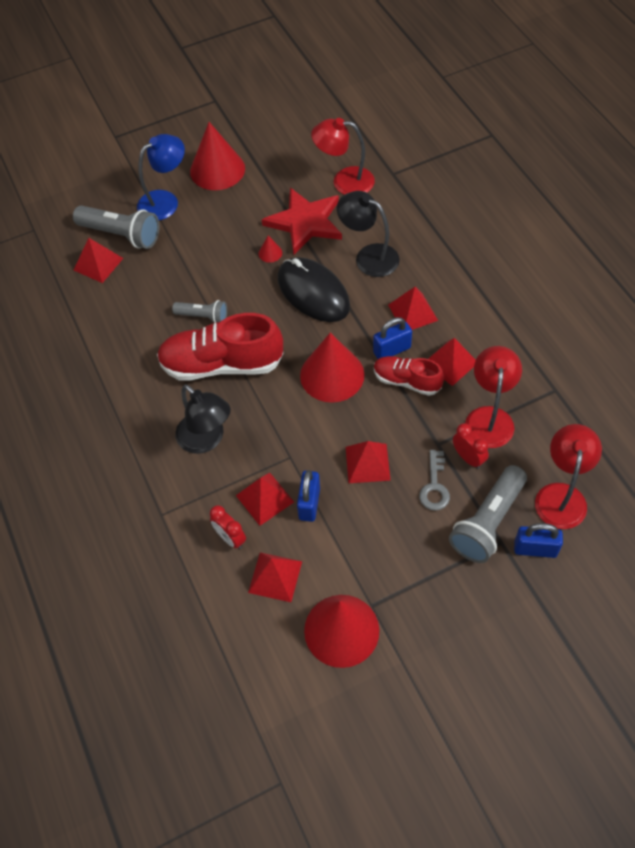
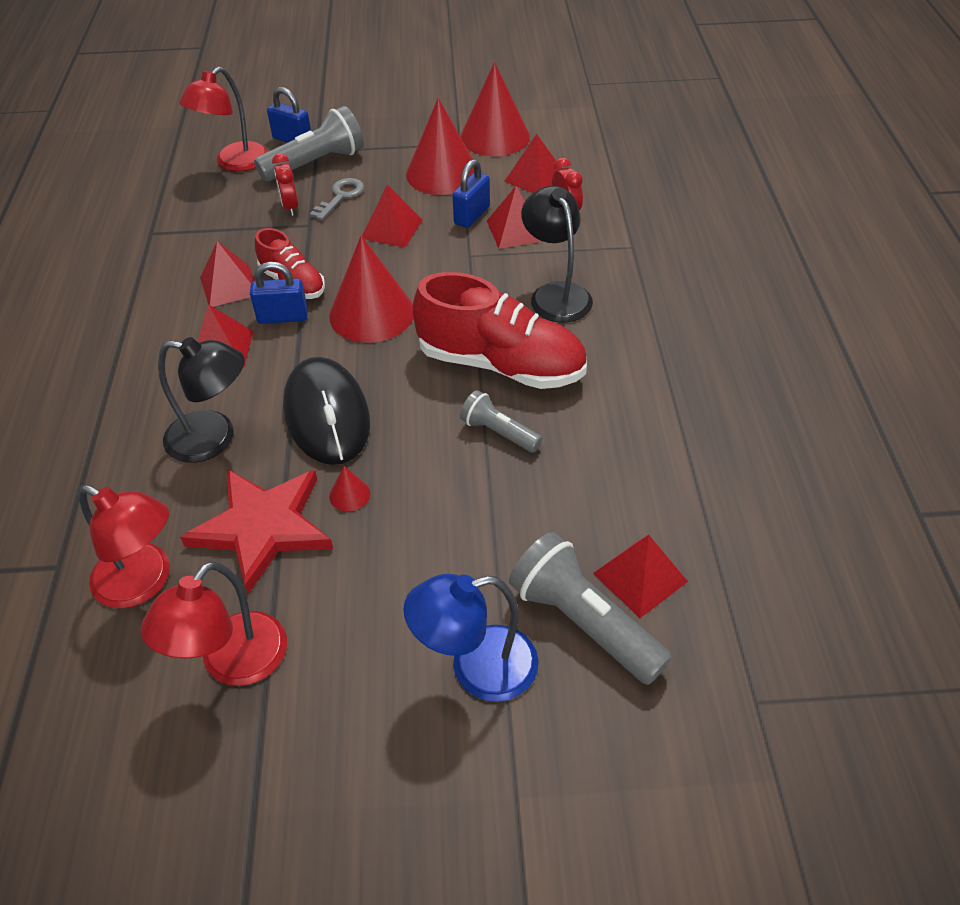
camera: 160 degrees left, 10 degrees down
red cone [190,122,245,190] -> red cone moved to [406,98,474,195]
black lamp [337,191,400,277] -> black lamp turned 45 degrees counterclockwise [158,337,245,463]
red lamp [465,346,522,448] -> red lamp moved to [141,561,287,686]

